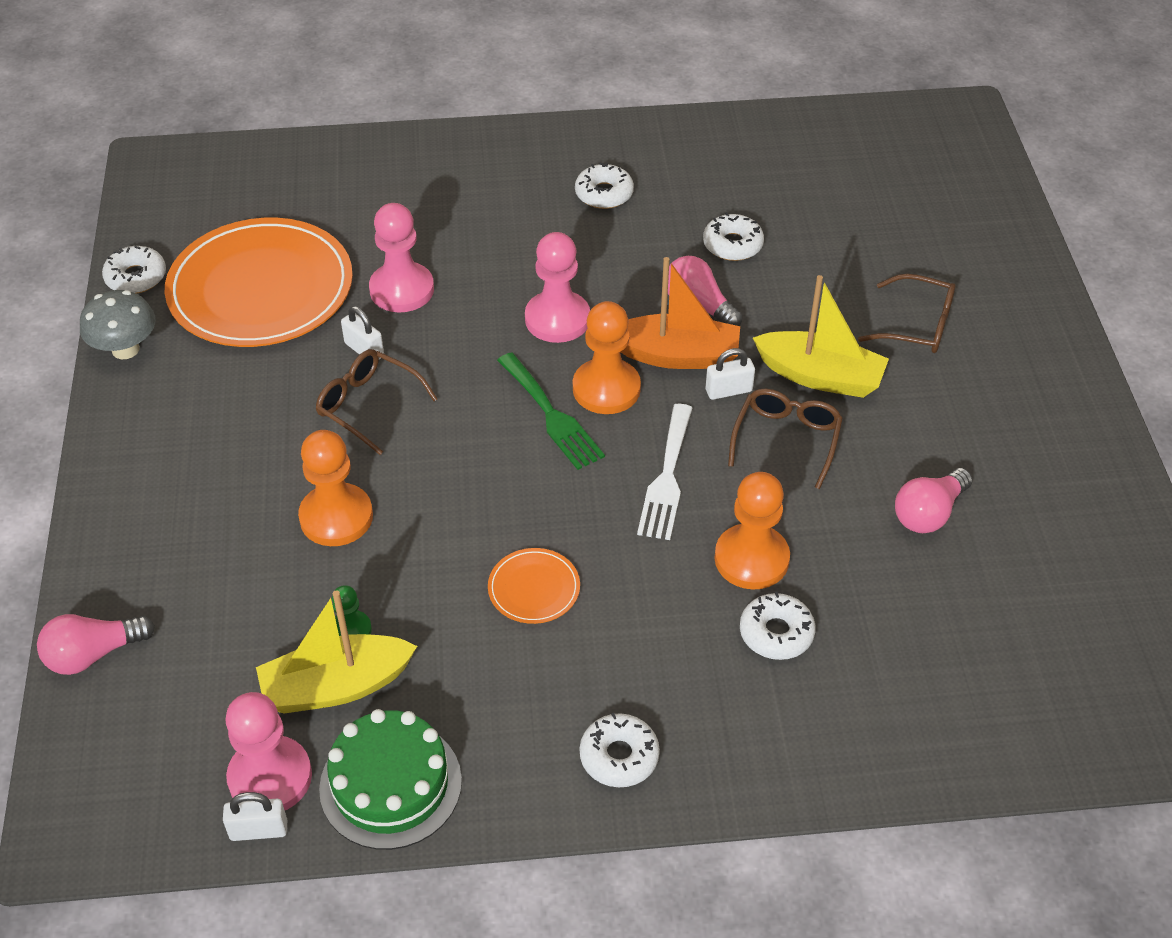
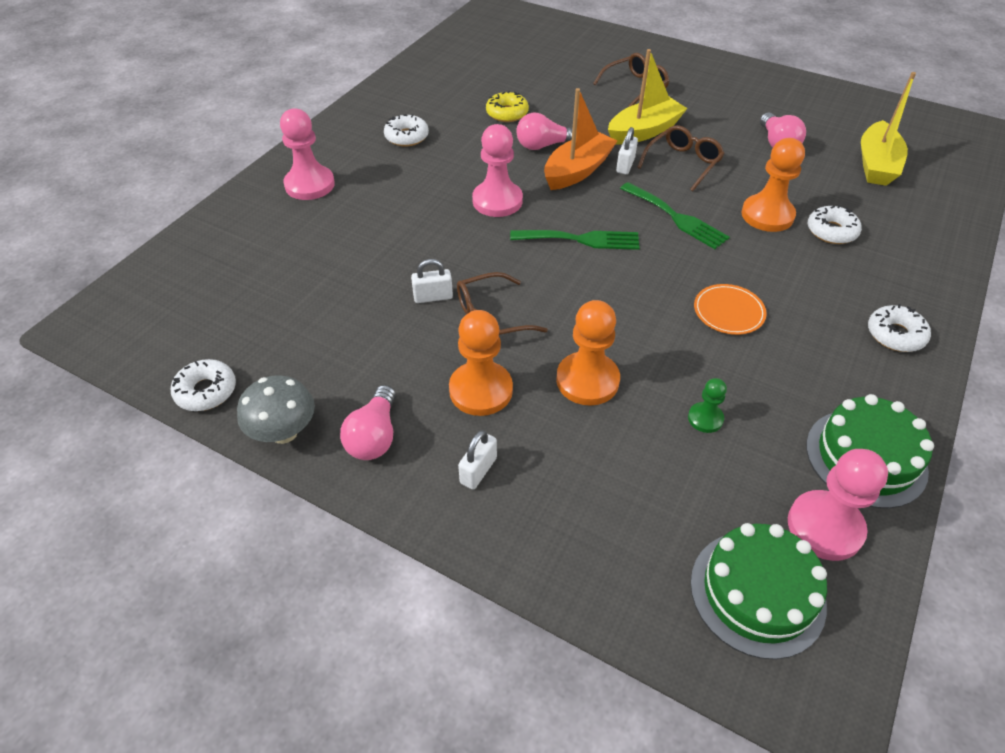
camera: 55 degrees left, 0 degrees up
pink light bulb [37,614,155,675] -> pink light bulb moved to [340,385,396,460]
orange plate [165,218,353,347] -> none
white padlock [223,792,287,841] -> white padlock moved to [458,430,497,489]
yellow boat [256,590,417,714] -> yellow boat moved to [861,72,916,186]
pink pawn [369,203,434,312] -> pink pawn moved to [280,108,335,200]
orange pawn [573,301,641,414] -> orange pawn moved to [449,310,513,416]
white fork [637,404,692,540] -> green fork [620,182,730,249]
white donut [703,212,764,261] -> yellow donut [486,91,529,122]
brown glasses [728,389,843,489] -> brown glasses turned 75 degrees clockwise [637,125,725,191]
none -> green cake [690,523,827,660]

